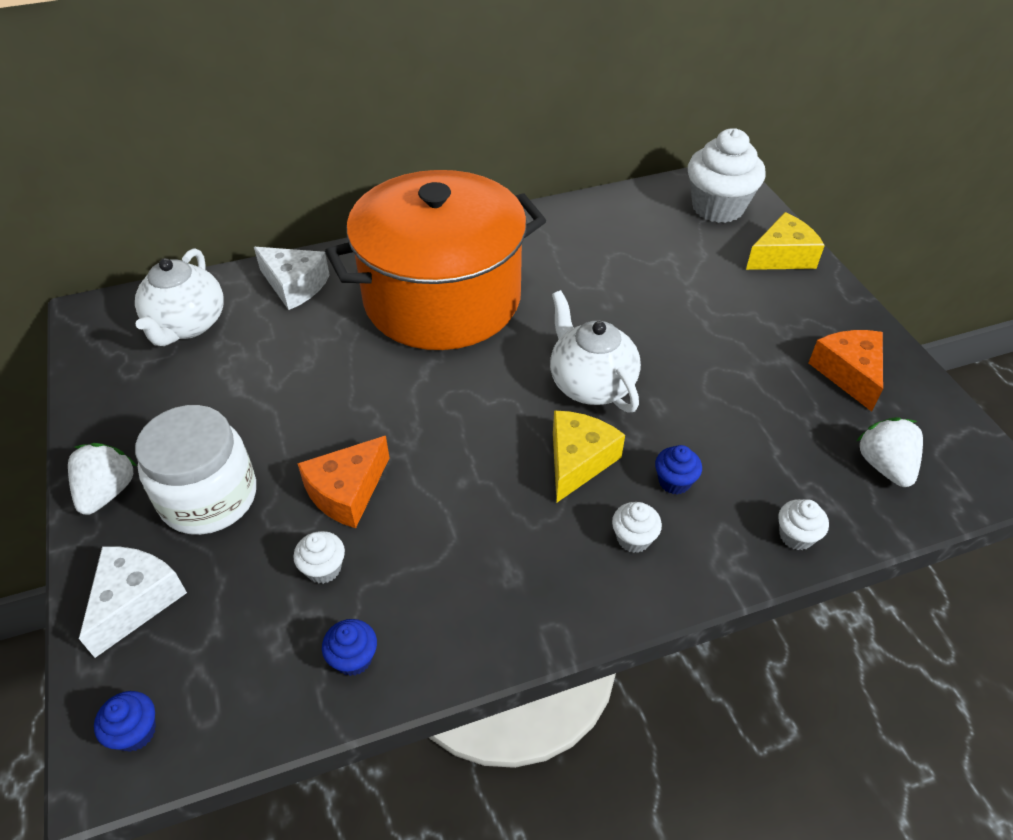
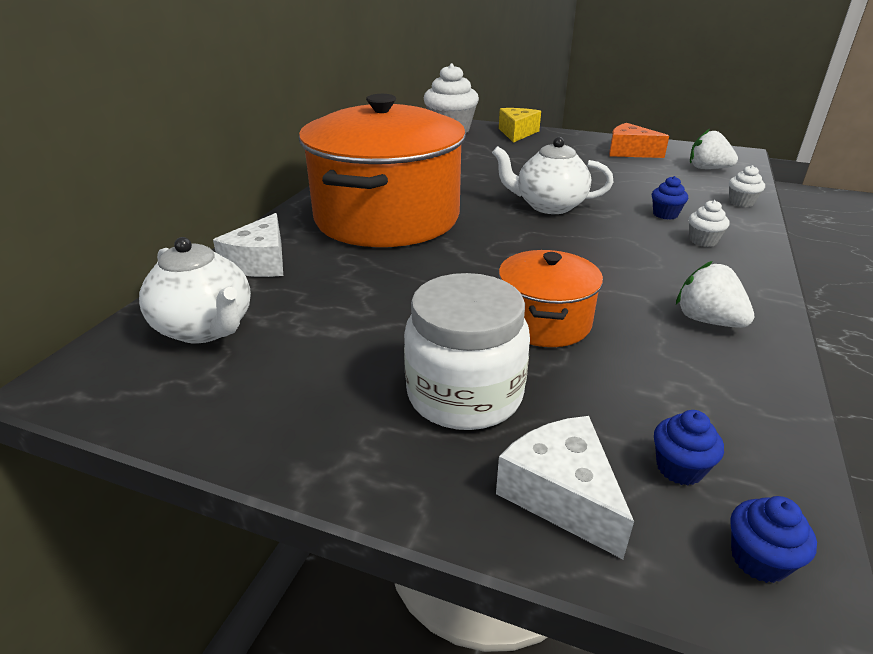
camera: 50 degrees left, 15 degrees down
white strawberry [68,443,137,515] -> white strawberry moved to [676,261,754,328]
white cheese [254,247,330,310] -> white cheese turned 120 degrees clockwise [213,213,283,277]
white cupcake [293,531,345,584] -> none
orange cheese [297,436,389,528] -> orange pot [499,250,603,347]
blue cupcake [322,619,377,676] -> blue cupcake moved to [654,410,724,486]
yellow cheese [553,410,625,502] -> none

